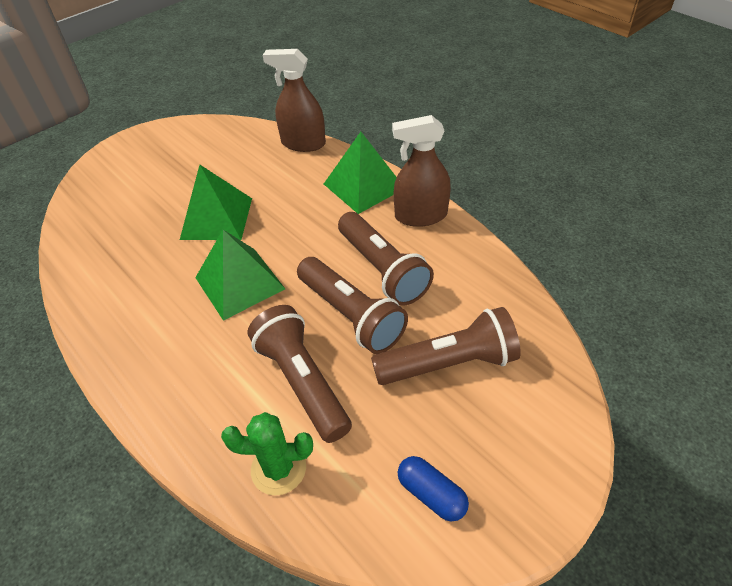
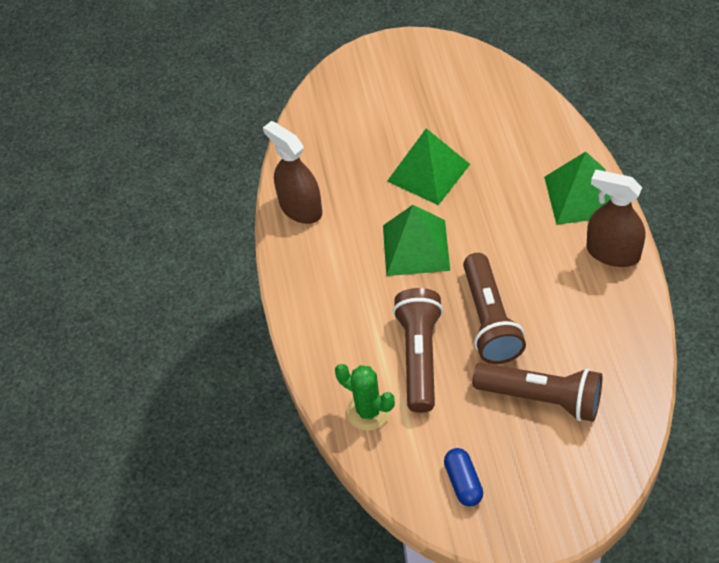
camera: 35 degrees right, 5 degrees up
brown spray bottle [263,49,326,152] -> brown spray bottle moved to [263,121,322,224]
brown flashlight [338,212,434,305] -> none

